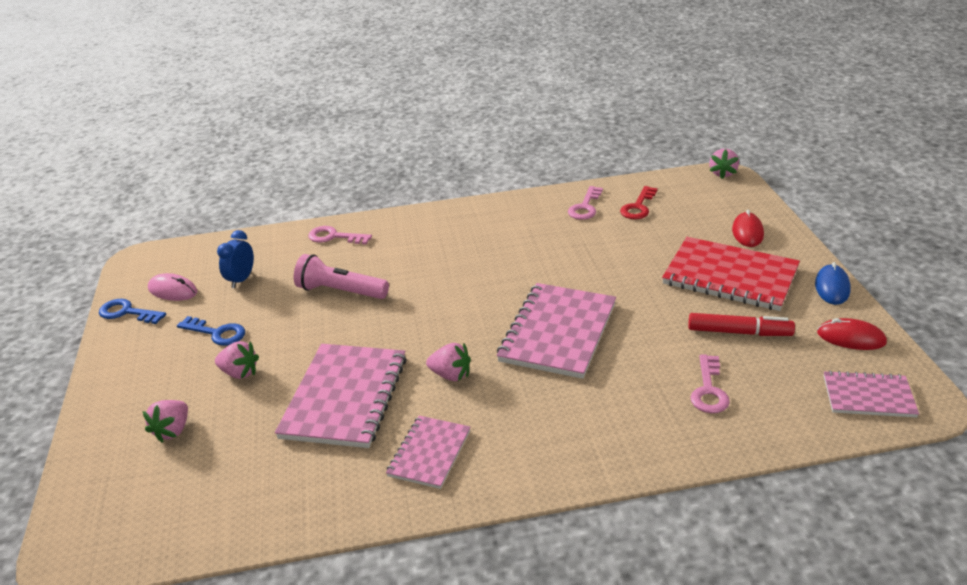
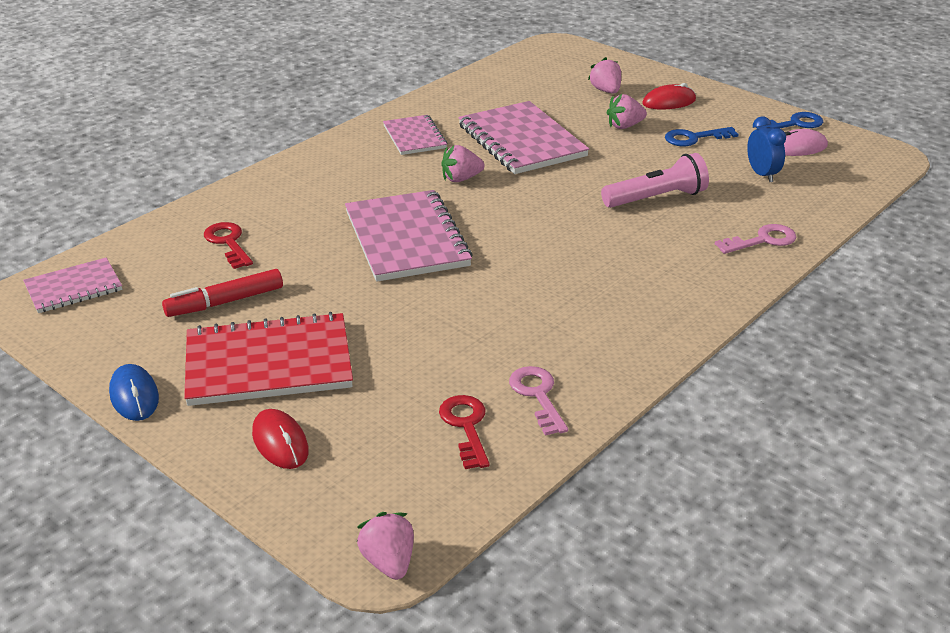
camera: 140 degrees right, 0 degrees up
pink key [690,354,730,413] -> red key [204,222,253,269]
red mouse [817,318,887,350] -> red mouse moved to [642,83,696,110]

